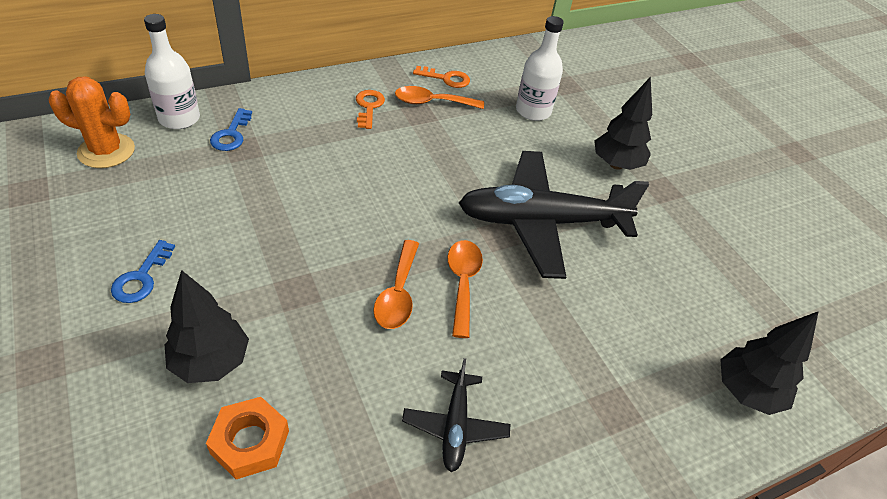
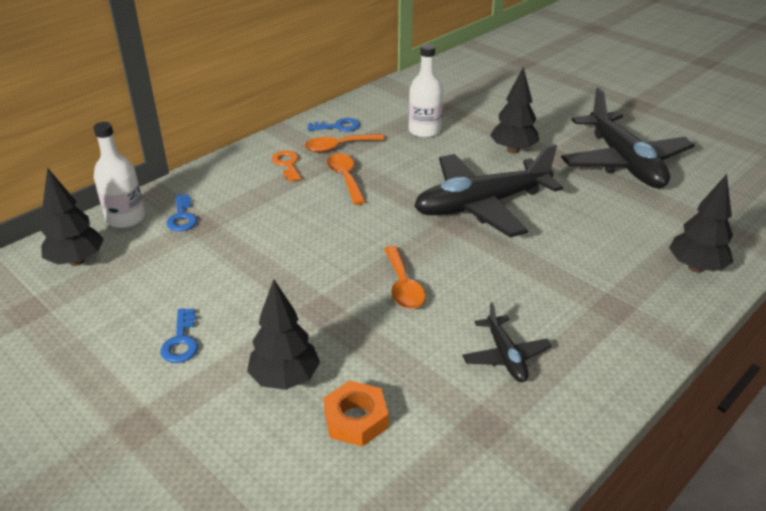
camera: 15 degrees left, 10 degrees down
orange cactus [49,77,135,168] -> black tree [41,168,104,266]
orange key [413,66,470,88] -> blue key [307,118,360,131]
orange spoon [447,240,483,338] -> orange spoon moved to [327,153,366,205]
none -> black plane [561,87,695,188]

